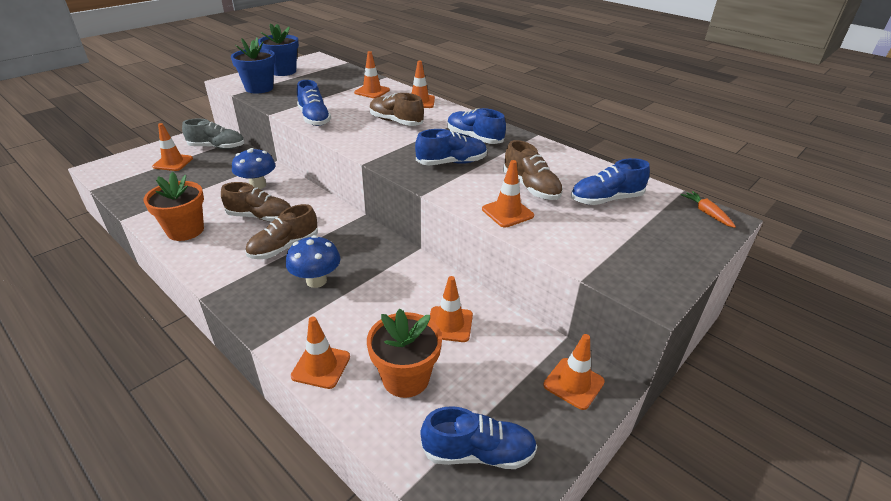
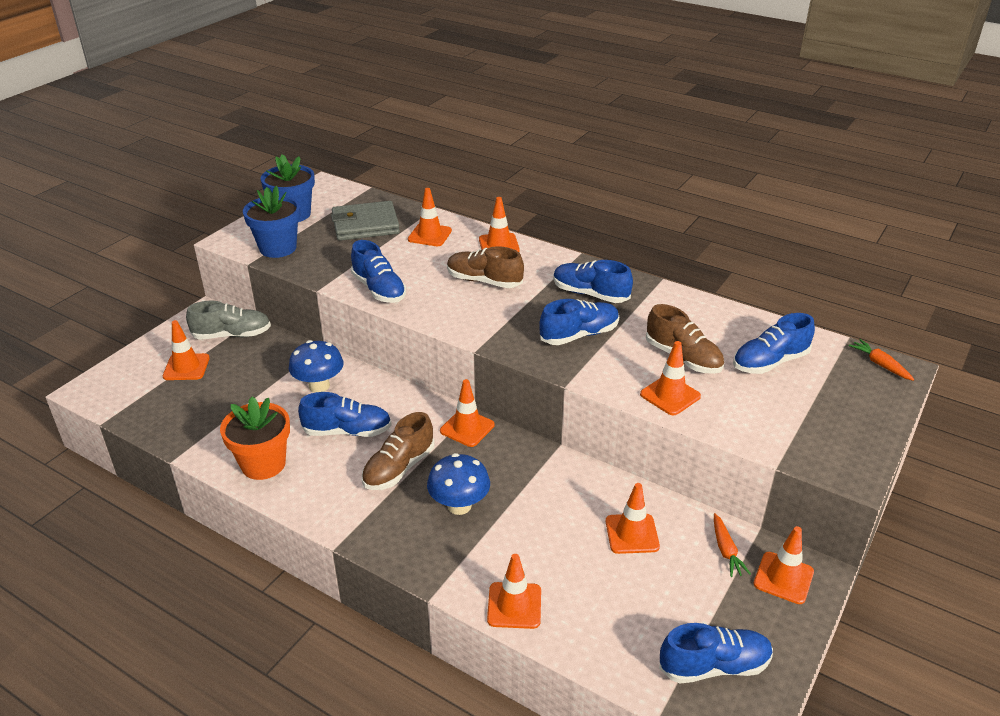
camera: 10 degrees left, 0 degrees up
brown shoe [221,182,291,222] -> blue shoe [298,392,392,437]
orange flower pot [367,309,442,398] -> none
none -> grey wallet [331,201,400,241]
none -> orange traffic cone [440,379,495,447]
none -> orange carrot [714,513,751,577]

